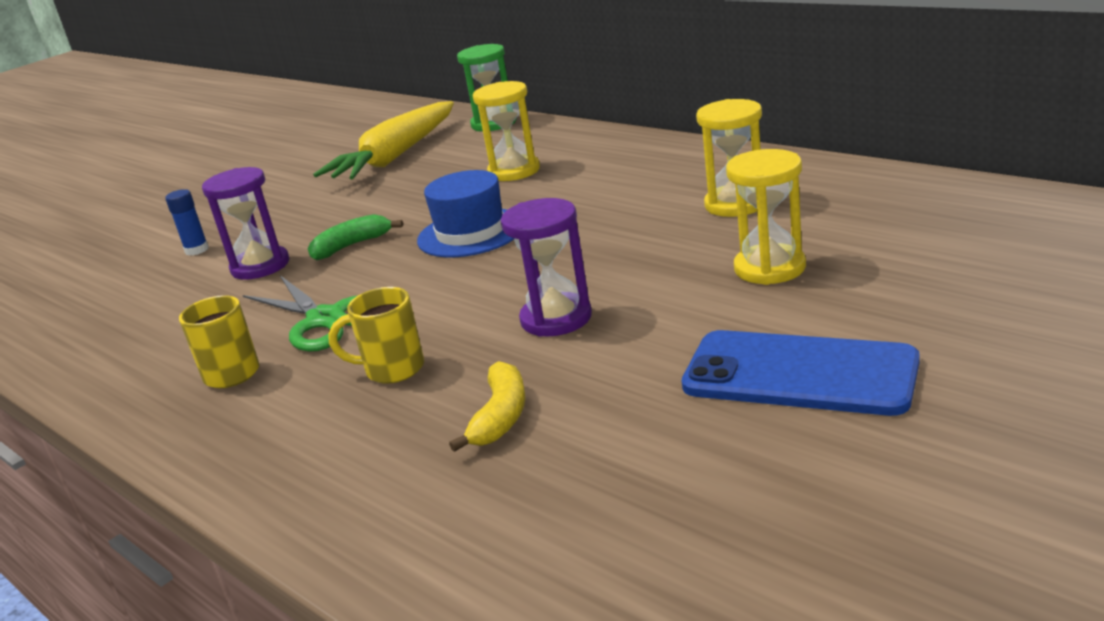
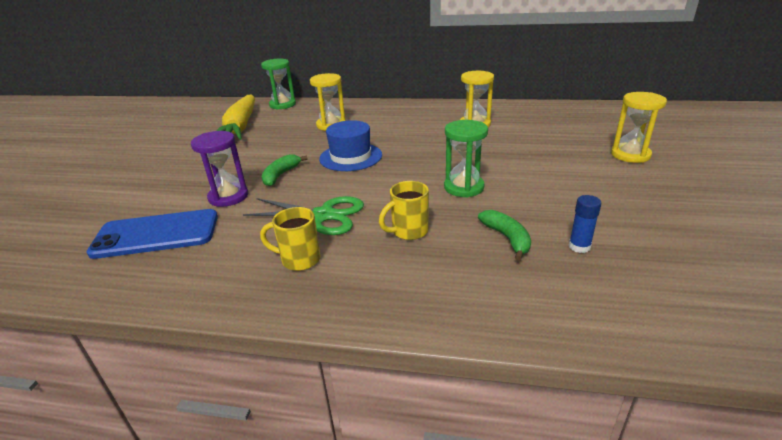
camera: 35 degrees left, 5 degrees up
blue glue stick [165,189,209,256] -> blue glue stick moved to [568,195,601,253]
yellow banana [449,361,525,452] -> green banana [478,210,531,261]
purple hourglass [501,198,592,337] -> green hourglass [444,120,488,197]
blue phone [682,330,920,416] -> blue phone moved to [87,209,218,259]
yellow hourglass [726,149,806,285] -> yellow hourglass moved to [611,92,667,163]

